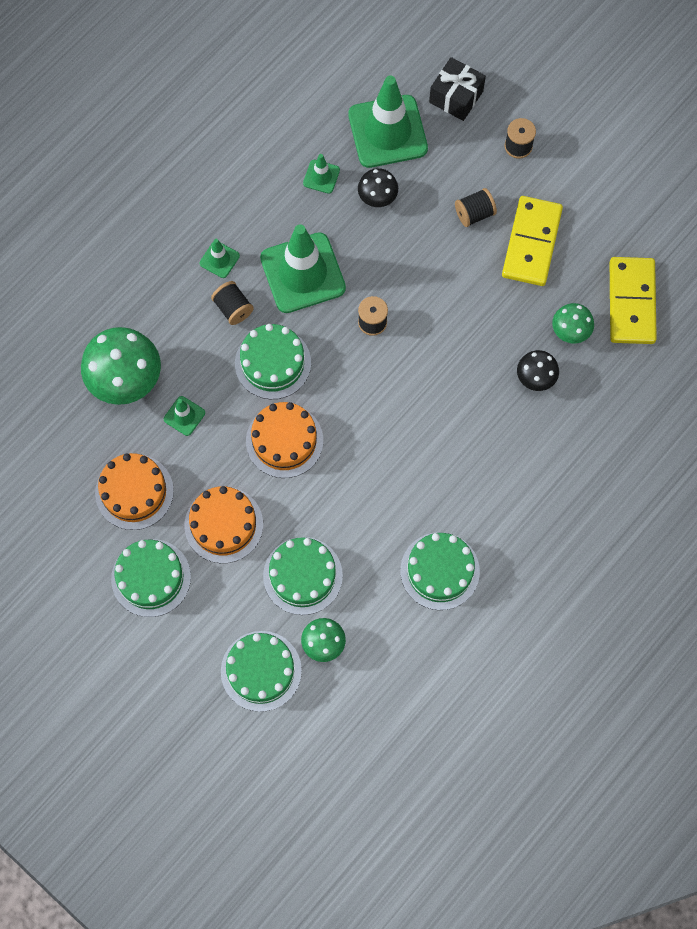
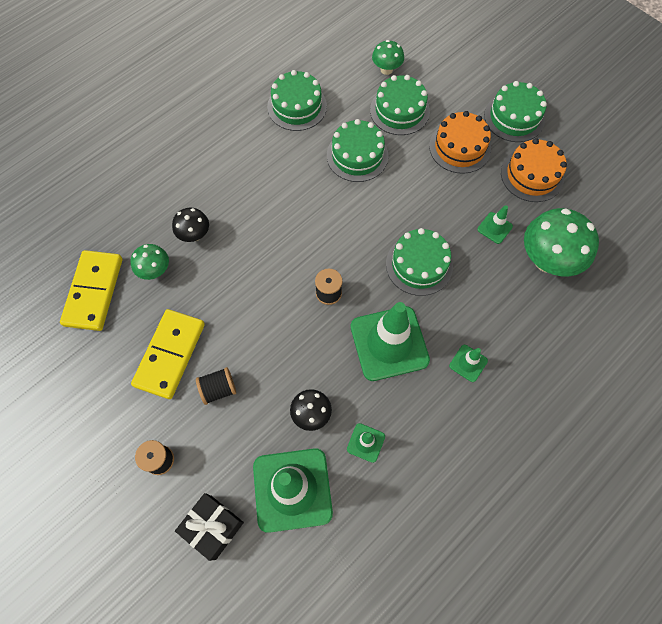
camera: 175 degrees left, 5 degrees down
black spool [211,281,254,325] -> none
green cake [221,631,302,712] -> green cake moved to [327,119,388,182]
orange cake [246,402,323,478] -> none

